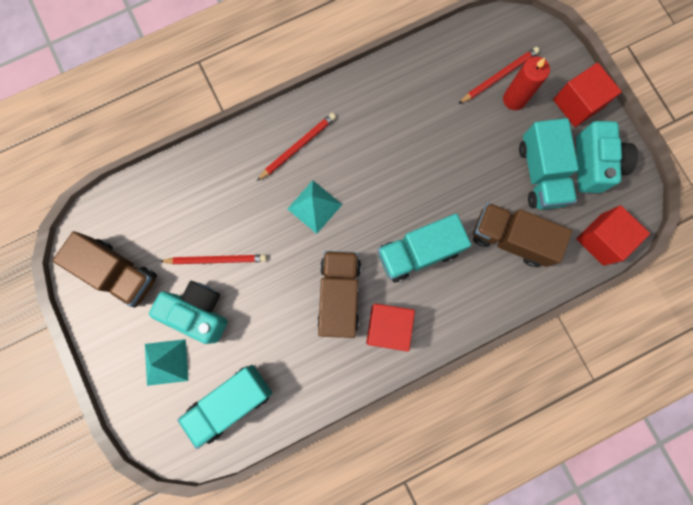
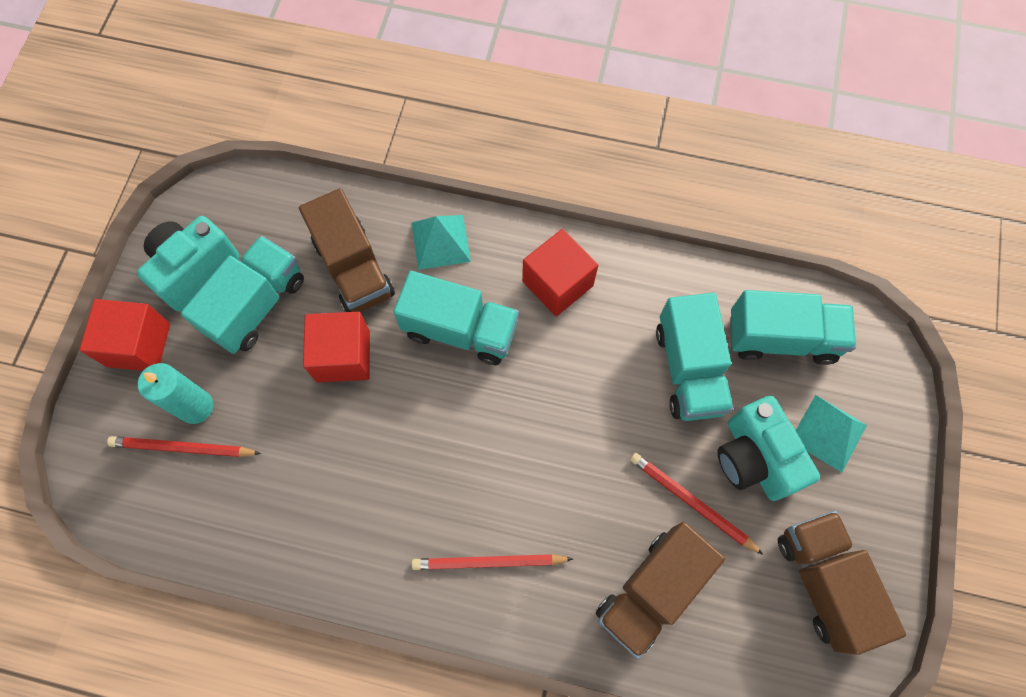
camera: 140 degrees left, 10 degrees down
turquoise pyramid [287,180,342,234] -> turquoise pyramid moved to [411,215,471,270]
brown truck [317,251,361,338] -> brown truck moved to [596,522,725,659]
red candle [503,56,550,110] -> turquoise candle [138,363,213,424]
red cube [576,205,650,266] -> red cube moved to [303,312,370,383]
none -> turquoise truck [656,293,733,421]

